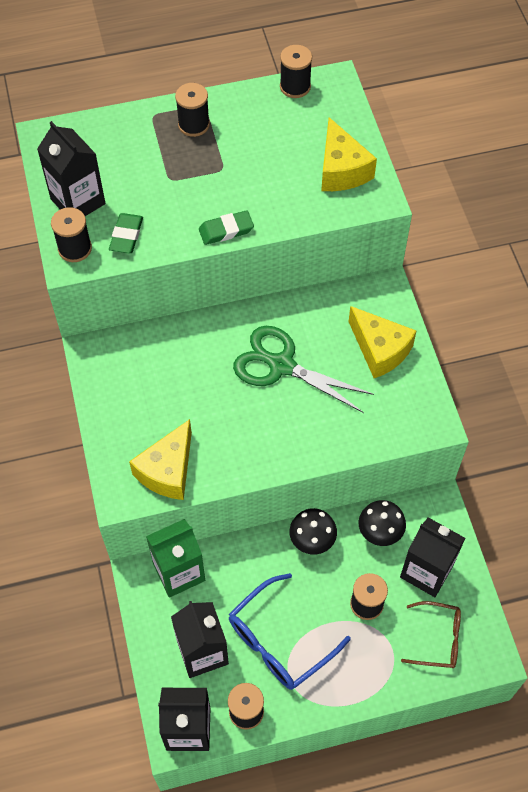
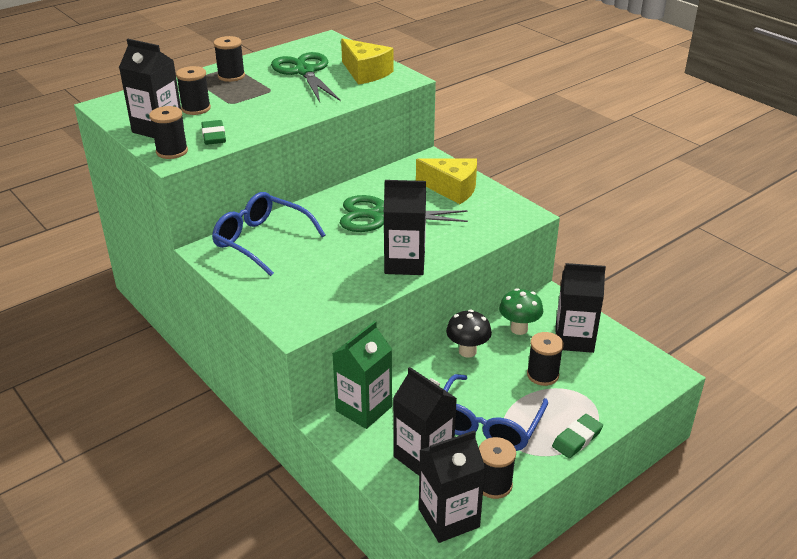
camera: 25 degrees left, 25 degrees down
yellow cheese [129,419,192,500] -> none
green eraser [199,210,254,245] -> green eraser moved to [552,414,603,458]
black spool [280,45,312,98] -> black spool moved to [176,66,211,115]
black mushroom [358,500,406,546] -> green mushroom [499,288,543,335]
brown glasses [401,601,461,668] -> none
none -> blue glasses [212,192,326,276]
none -> green scissors [271,52,340,102]
none -> black carton [384,180,426,275]

